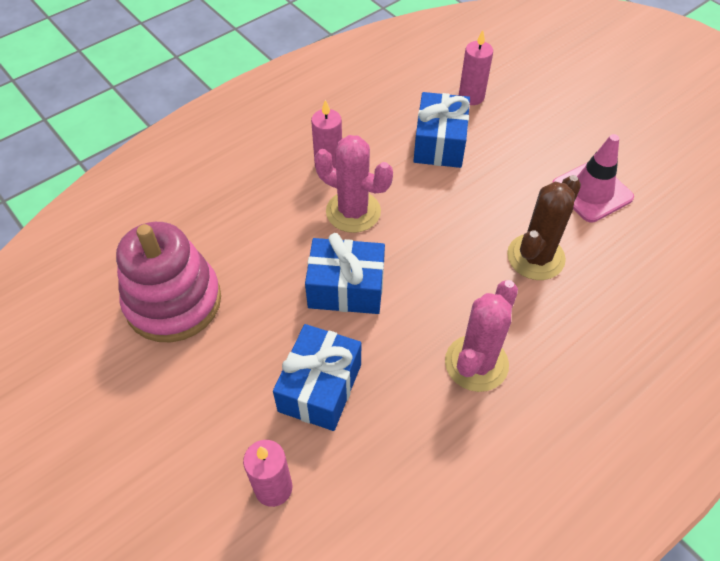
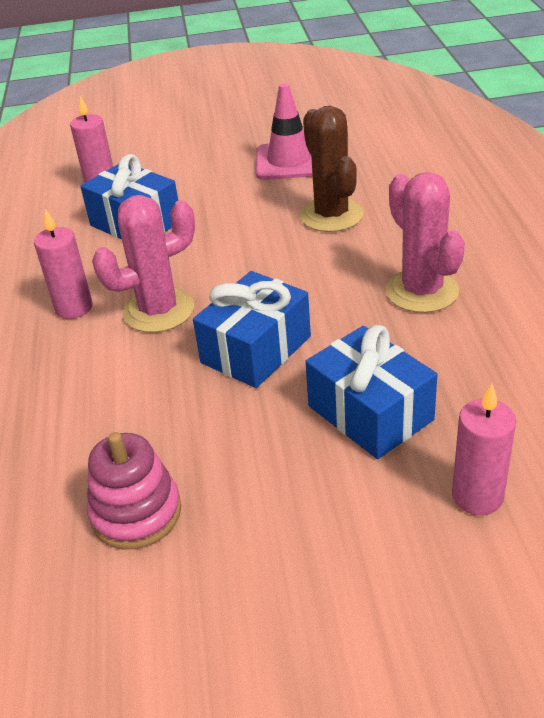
camera: 55 degrees left, 15 degrees down
pink stacking toy [116,222,221,342] -> pink stacking toy [87,432,181,549], size x0.62

